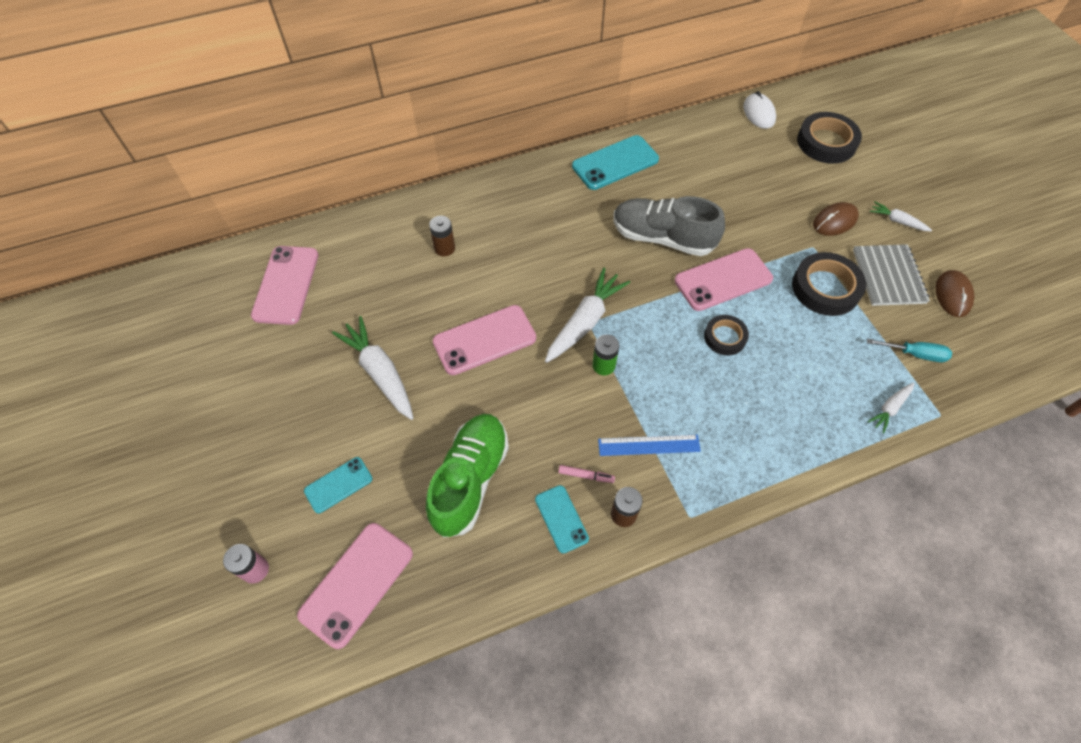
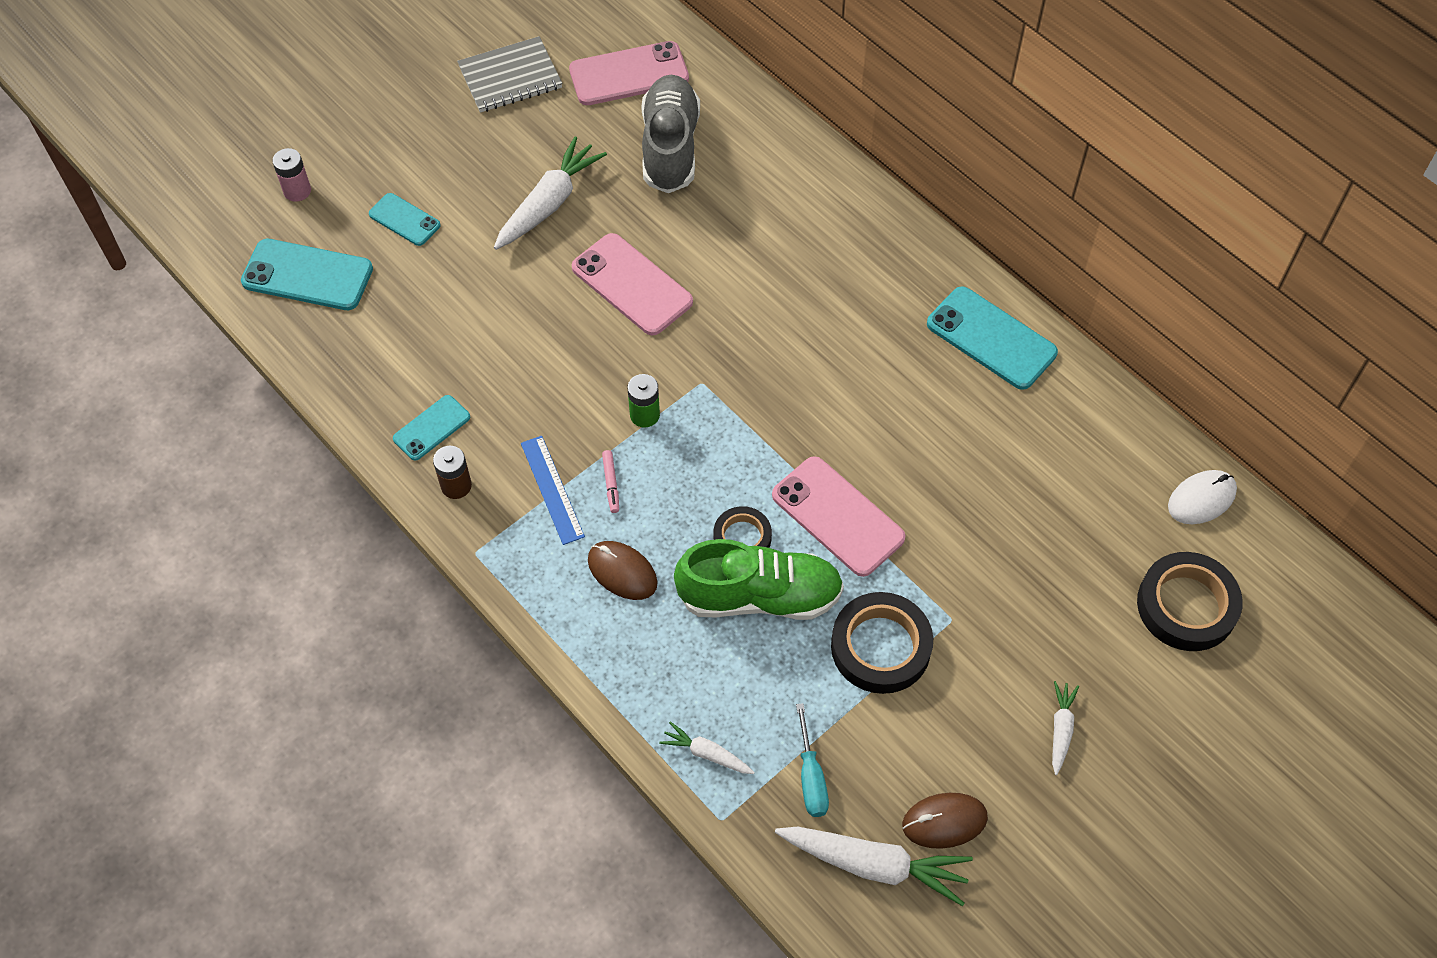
camera: 70 degrees right, 0 degrees up
pink phone [297,523,413,649] -> turquoise phone [241,239,373,310]
green shoe [426,414,509,538] -> green shoe moved to [674,539,844,620]
brown battery [429,216,455,257] -> none
white carrot [545,268,630,363] -> white carrot moved to [775,826,973,906]
pink marker [558,465,615,483] -> pink marker moved to [602,450,619,513]
grey shoe [614,196,725,256] -> grey shoe moved to [641,75,700,193]
brown mouse [813,202,859,236] -> brown mouse moved to [588,541,658,600]
grey notebook [853,244,930,306] -> grey notebook moved to [457,36,562,113]

